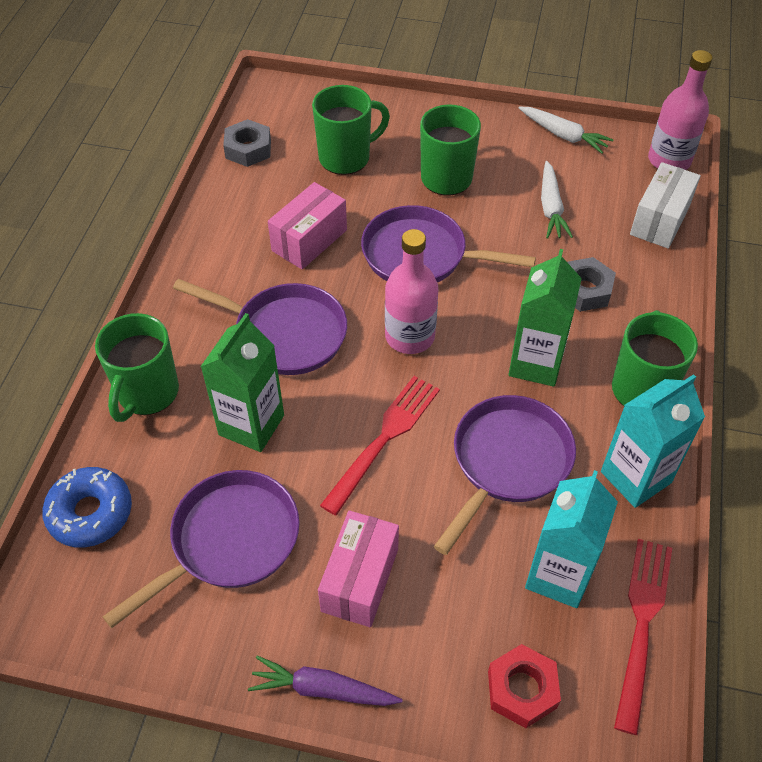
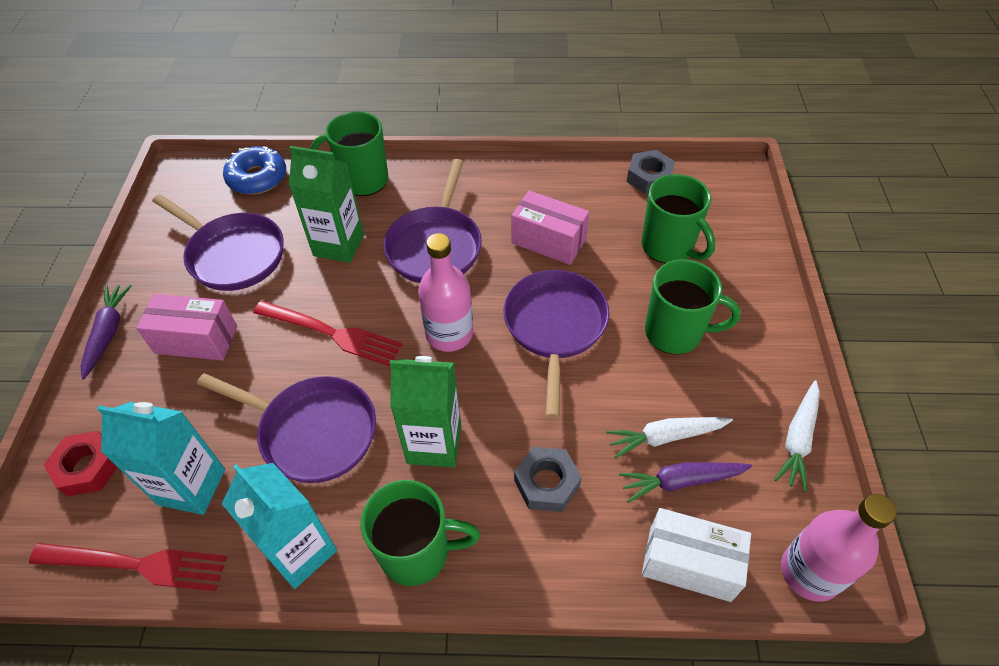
camera: 80 degrees right, 0 degrees up
none -> purple carrot [619,462,752,503]

